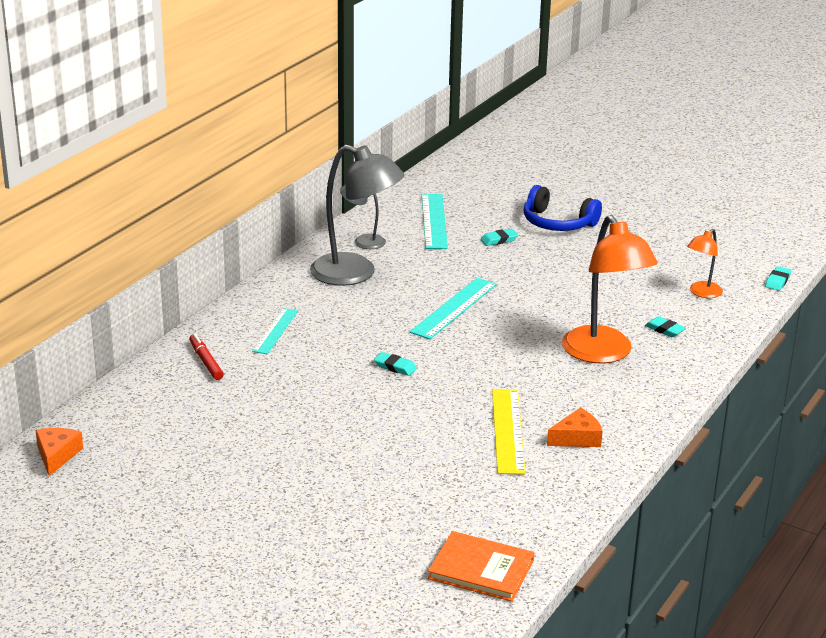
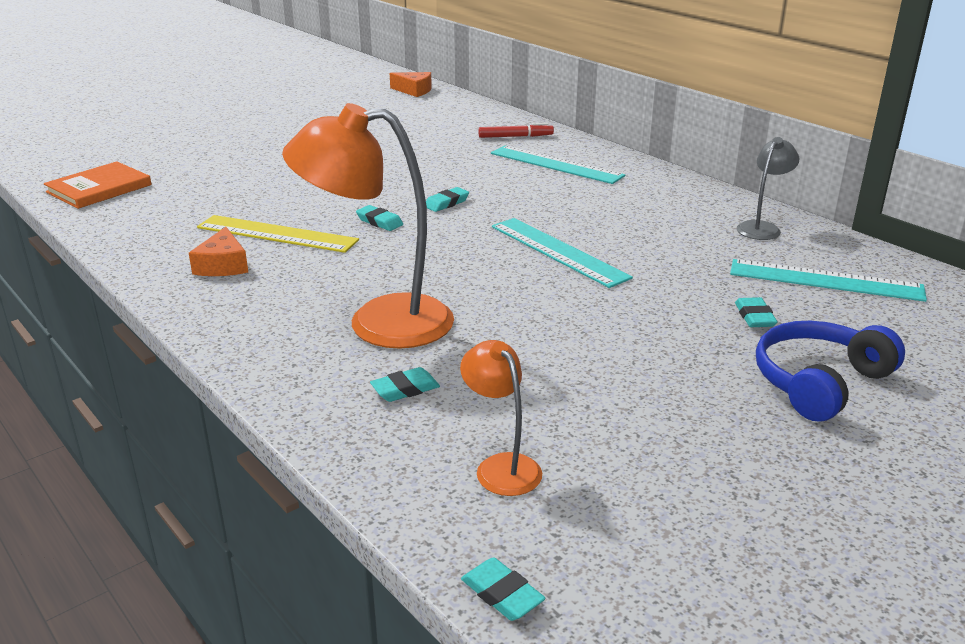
camera: 110 degrees right, 0 degrees up
turquoise ruler [252,308,298,354] -> turquoise ruler [491,145,625,184], size x1.52
grey lamp [310,145,404,286] -> none
none -> turquoise eraser [356,205,403,231]

